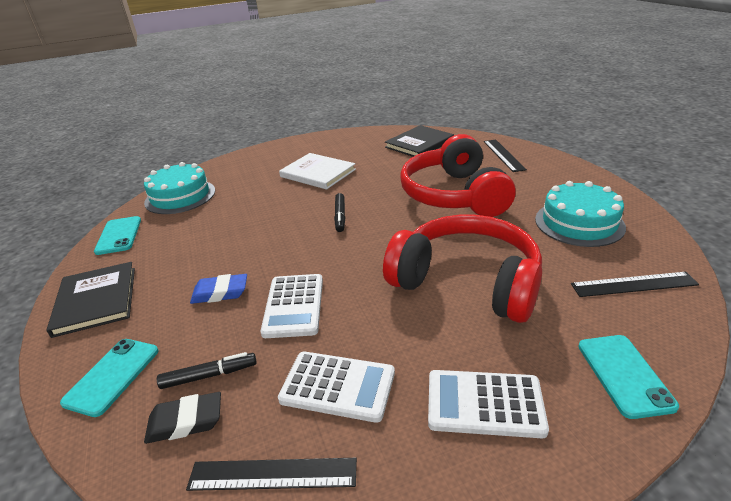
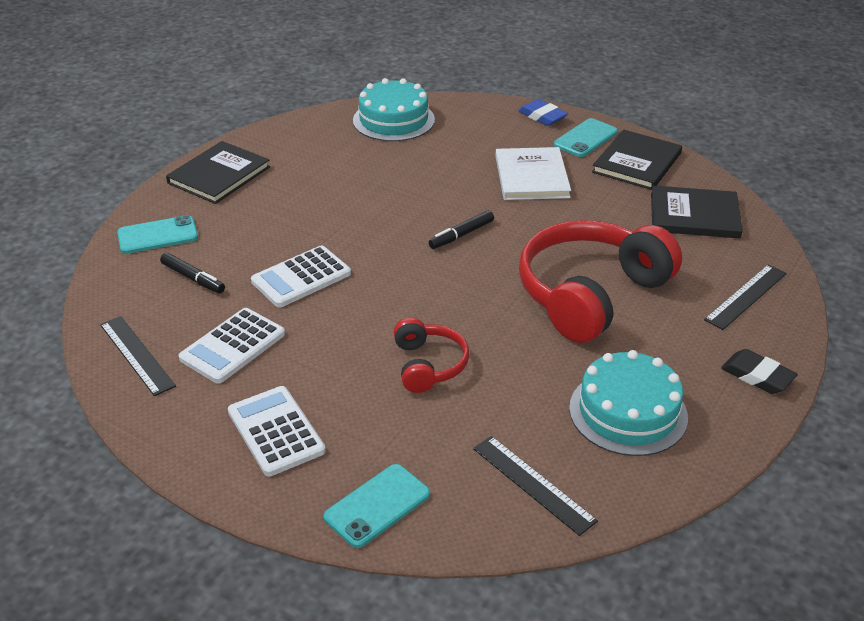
camera: 50 degrees right, 5 degrees up
turquoise phone [94,216,141,255] -> turquoise phone moved to [554,118,618,157]
black eraser [144,392,221,444] -> black eraser moved to [721,349,798,394]
blue eraser [190,274,247,304] -> blue eraser moved to [518,99,568,126]
white calculator [278,352,395,423] -> white calculator turned 60 degrees clockwise [179,308,285,384]
red headphones [383,215,542,323] -> red headphones [394,318,469,393], size x0.50
none -> black book [592,130,682,190]

